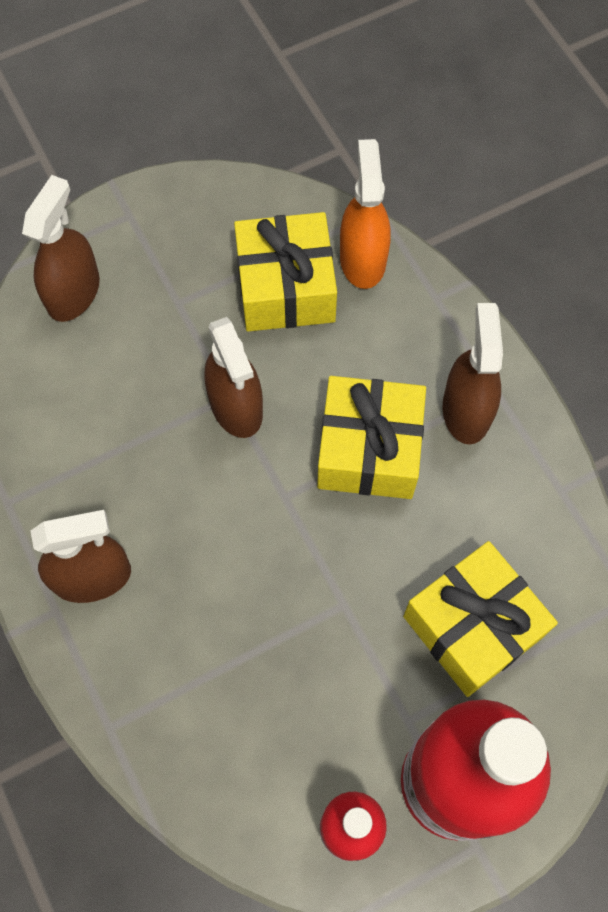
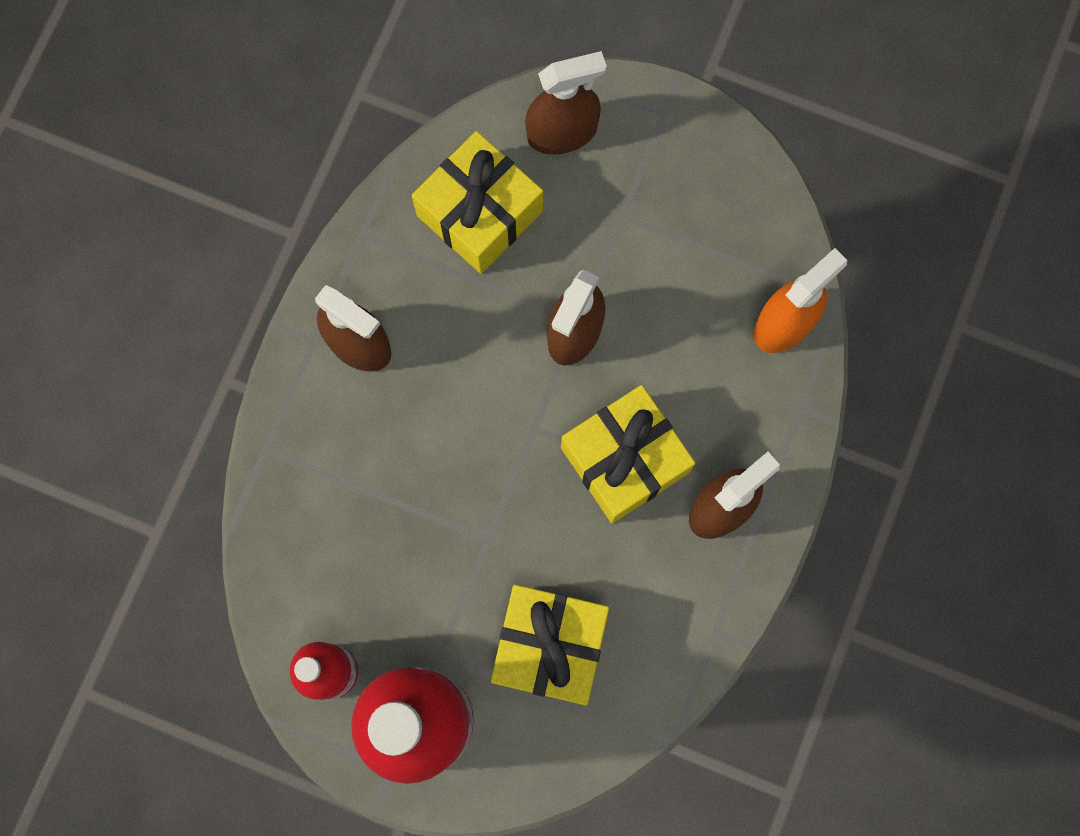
camera: 50 degrees right, 10 degrees up
yellow gift [234,212,337,332] -> yellow gift moved to [412,131,543,274]

